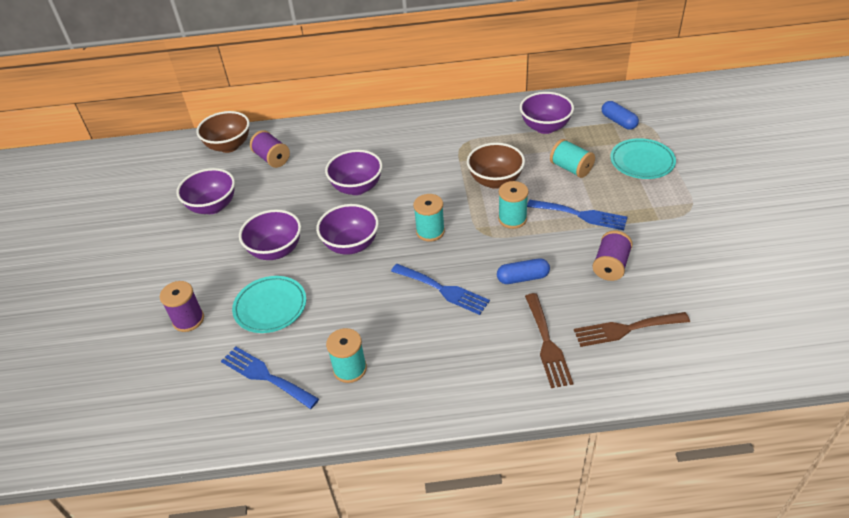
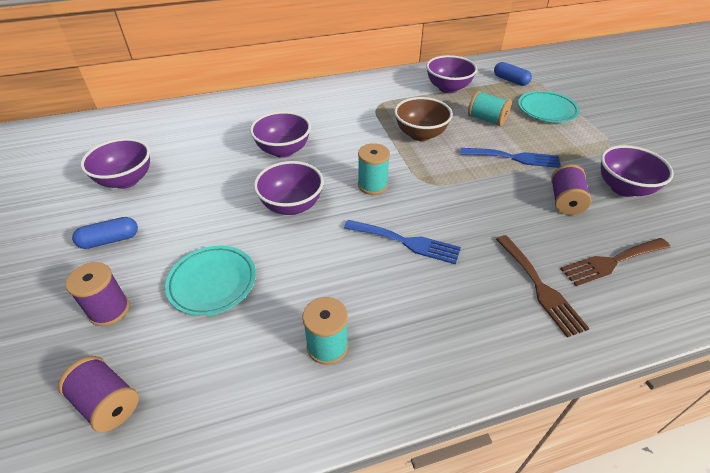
camera: 15 degrees left, 0 degrees up
brown bowl [196,111,250,153] -> none
blue fork [221,346,319,409] -> none
purple bowl [239,210,301,260] -> purple bowl moved to [601,145,674,197]
purple spool [250,130,290,168] -> purple spool moved to [58,356,139,432]
blue capsule [497,258,550,284] -> blue capsule moved to [72,217,138,249]
turquoise spool [498,181,529,229] -> none

